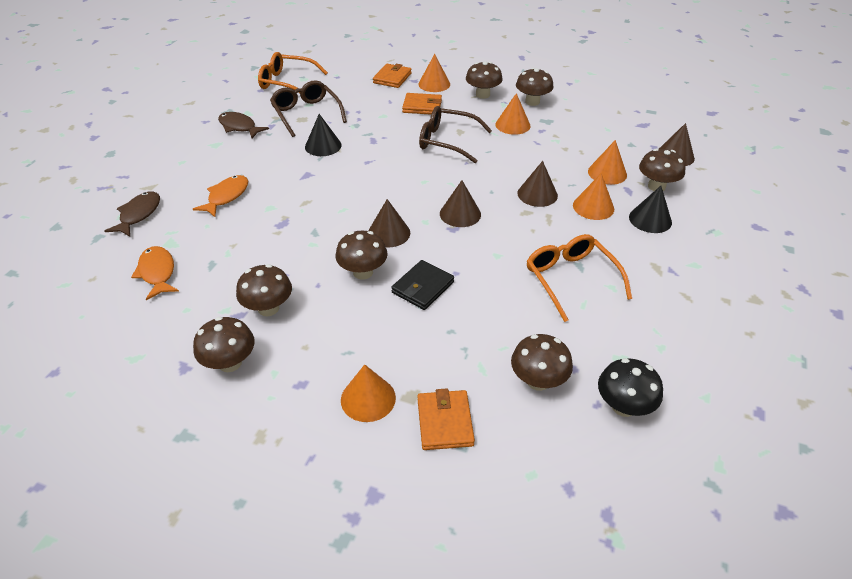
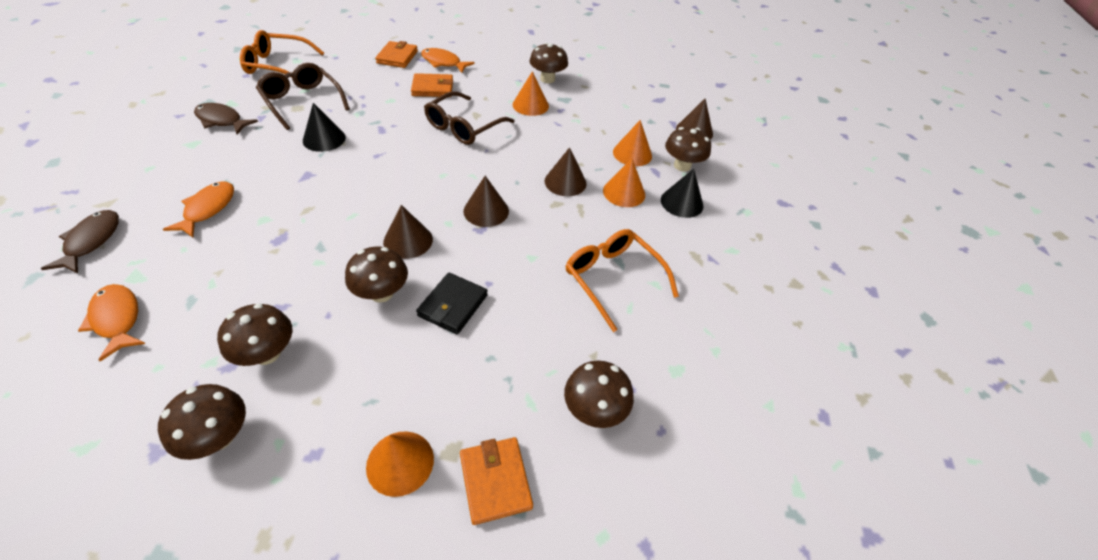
camera: 15 degrees left, 5 degrees up
orange cone [418,54,450,92] -> orange fish [421,48,475,73]
brown glasses [419,106,492,163] -> brown glasses turned 60 degrees counterclockwise [424,91,515,145]
brown mushroom [466,61,503,99] -> none
black mushroom [598,358,663,417] -> none

